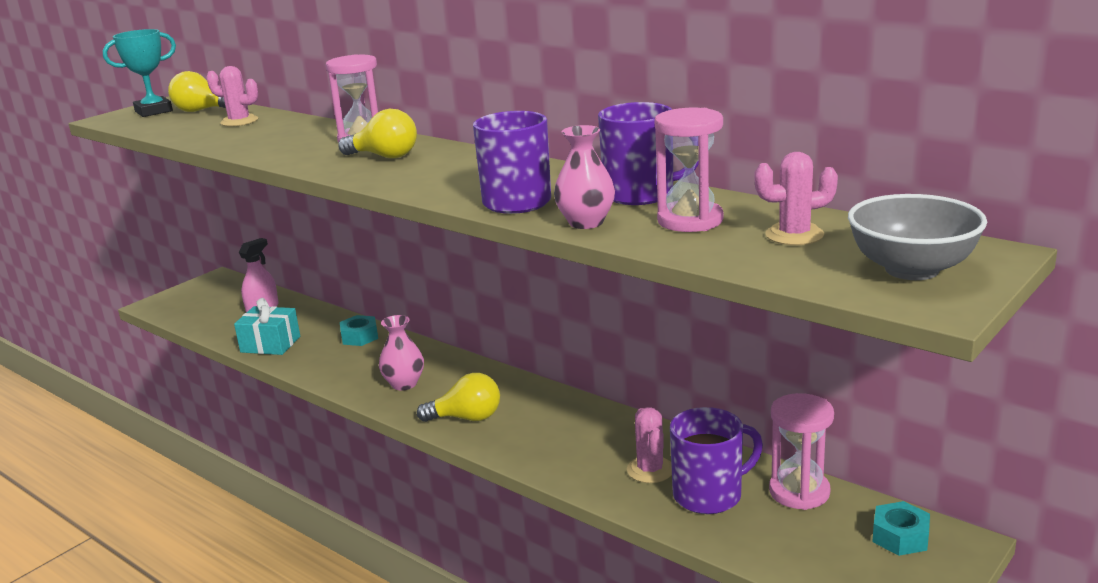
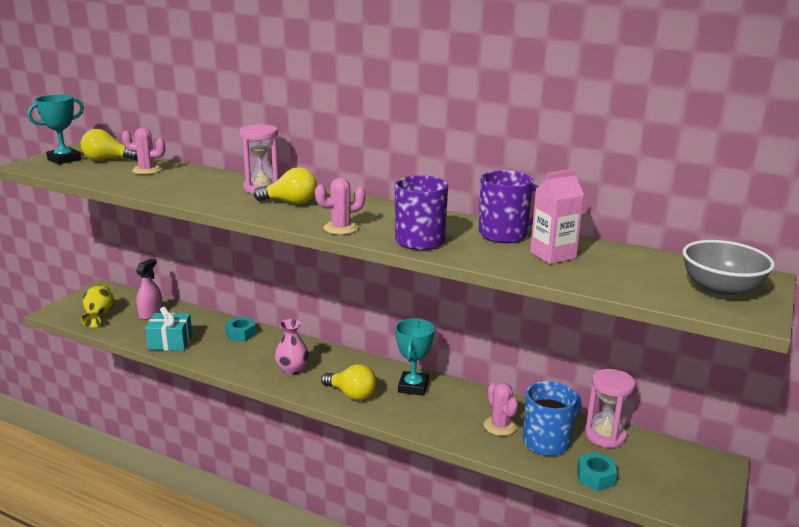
camera: 15 degrees left, 0 degrees up
yellow light bulb [417,373,500,422] -> yellow light bulb turned 45 degrees clockwise [321,364,377,400]
pink vase [554,125,615,229] -> none
pink hourglass [655,108,723,232] -> pink carton [530,169,584,264]
purple mug [670,407,763,514] -> blue mug [523,381,581,456]
pink cactus [754,152,838,245] -> pink cactus moved to [315,178,365,235]
turquoise nut [872,501,930,556] -> turquoise nut moved to [577,452,617,491]
none -> yellow vase [81,285,114,328]
none -> turquoise trophy [395,318,434,396]

